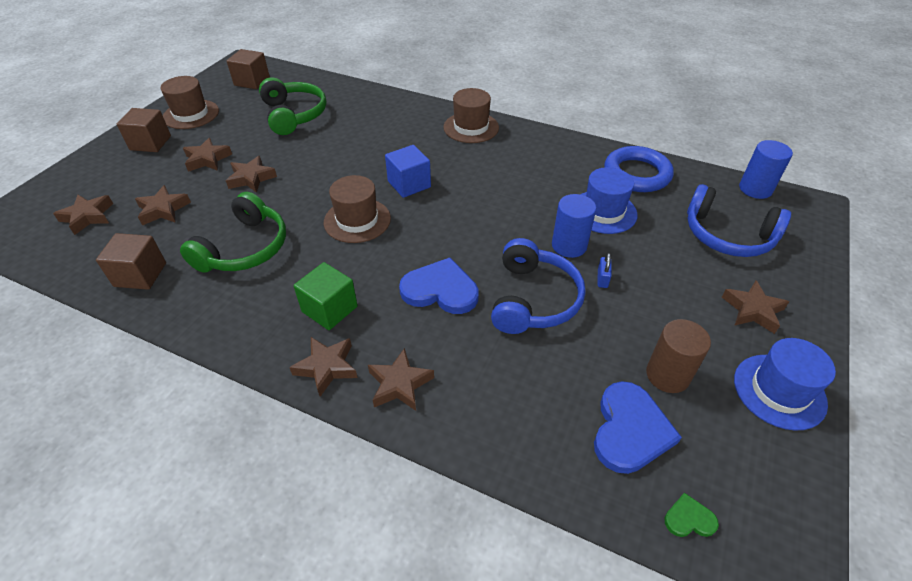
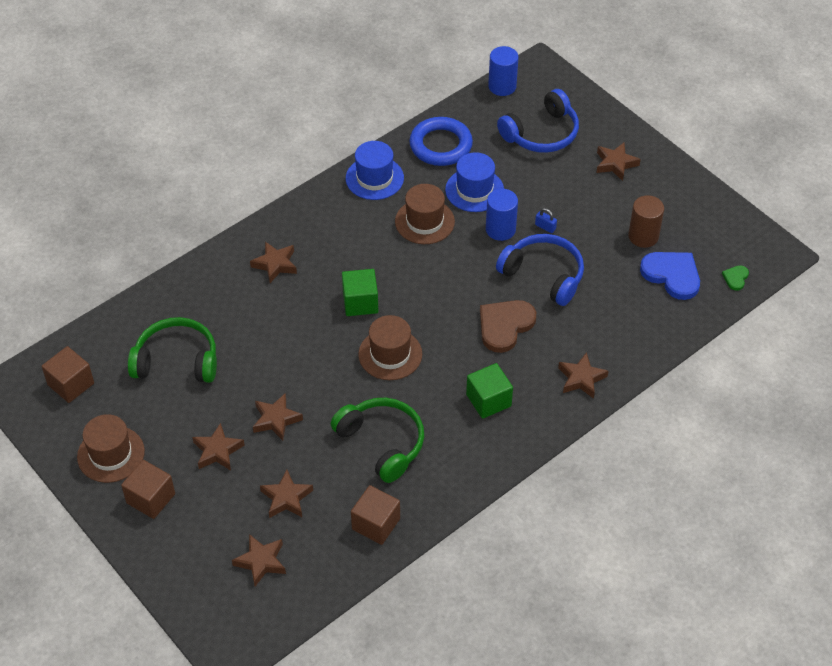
camera: 65 degrees left, 5 degrees up
brown star [289,337,357,396] -> brown star moved to [250,242,297,283]
blue cube [385,145,431,198] -> green cube [342,269,378,316]
blue heart [399,258,479,314] -> brown heart [480,300,536,353]
brown hat [443,88,499,143] -> brown hat moved to [395,184,455,244]
blue hat [734,338,836,431] -> blue hat moved to [346,141,404,200]

